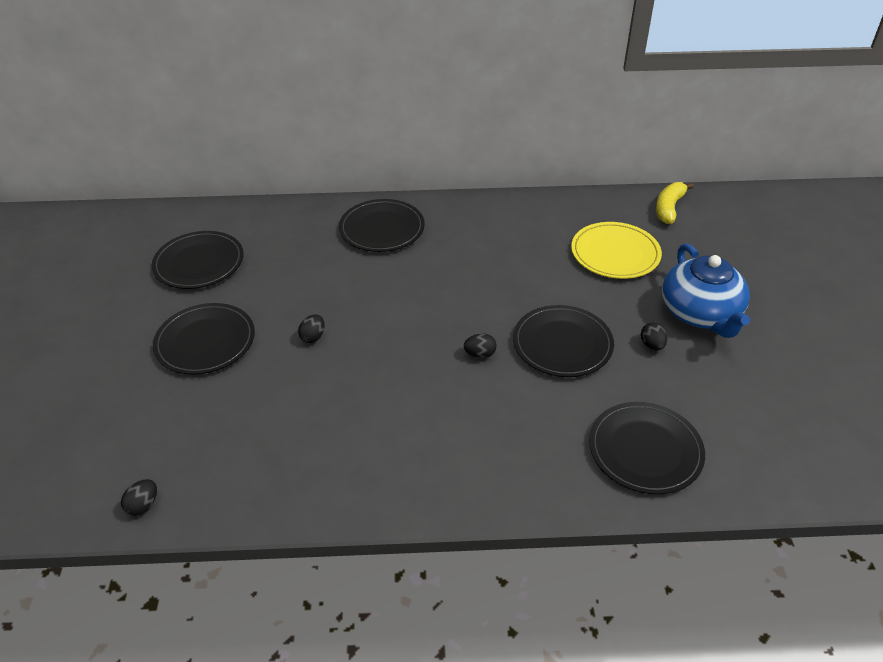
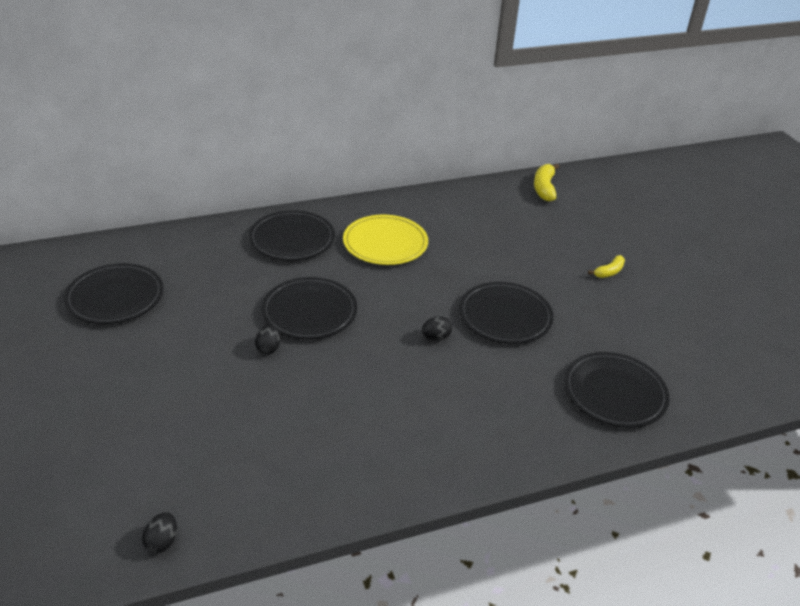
camera: 20 degrees left, 5 degrees down
black plate [153,303,255,375] -> black plate moved to [261,277,357,339]
yellow plate [571,222,662,279] -> yellow plate moved to [343,215,428,265]
black egg [641,322,667,350] -> none
blue teapot [662,243,750,338] -> yellow banana [588,255,625,278]

